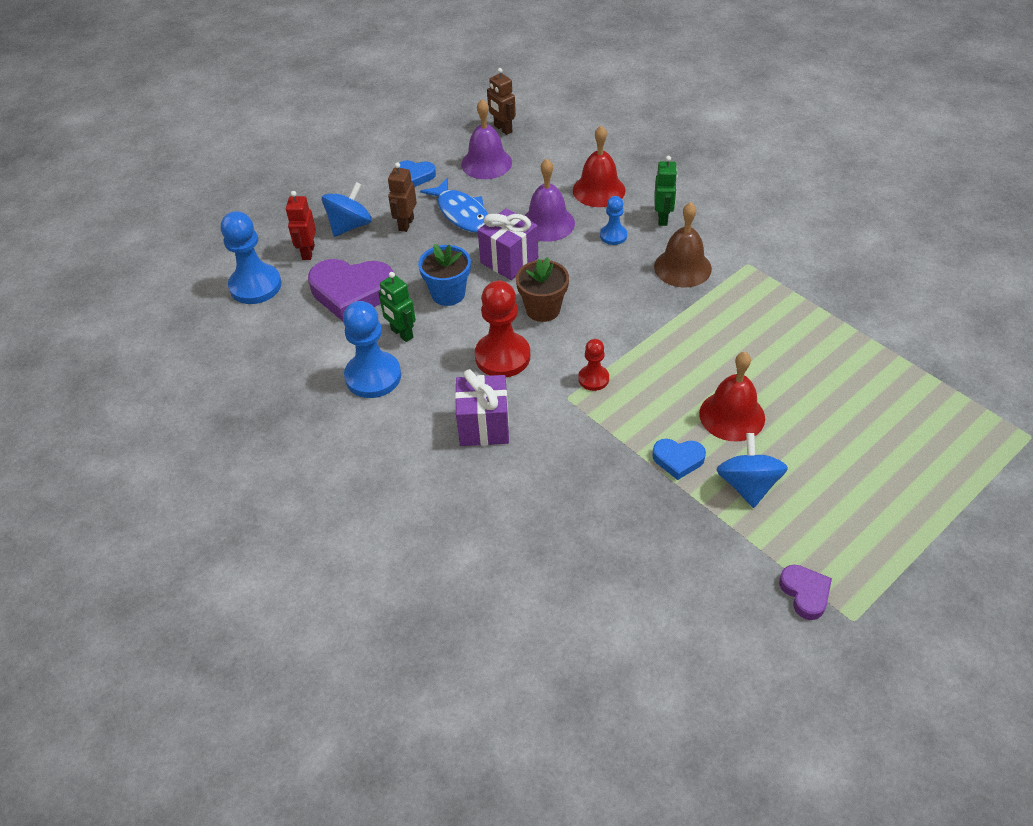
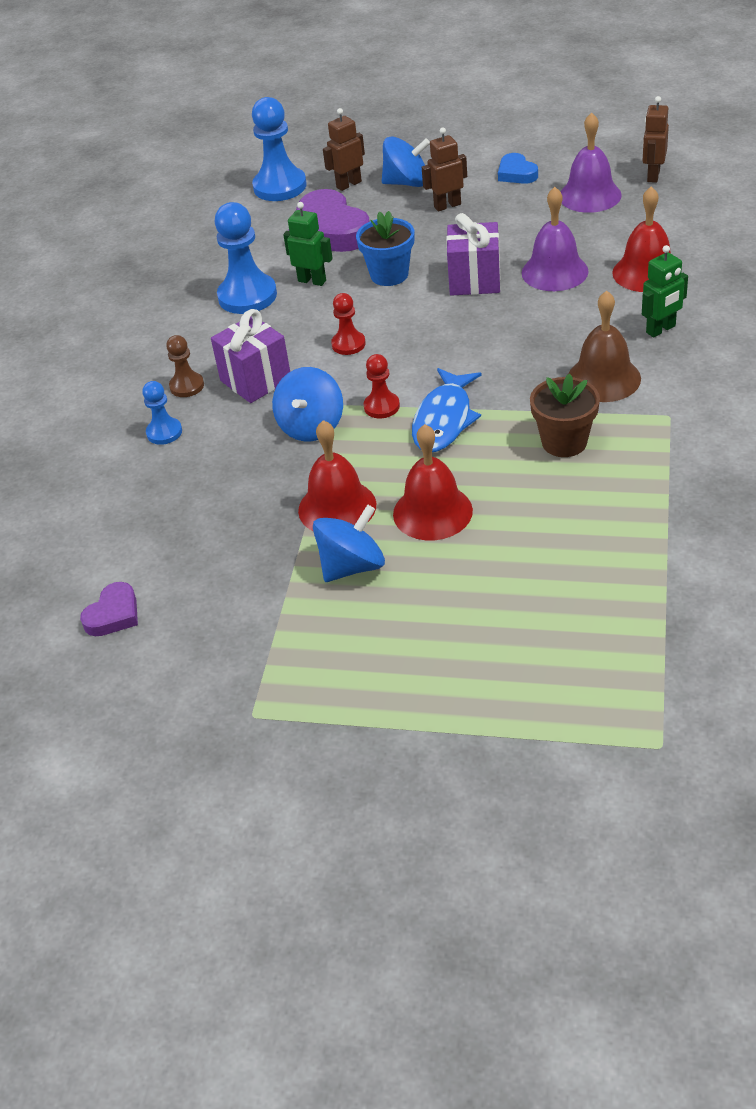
camera: 55 degrees right, 5 degrees down
red robot [286,191,316,260] -> brown robot [323,108,365,191]
green robot [378,272,416,342] -> green robot turned 105 degrees clockwise [283,202,333,286]
blue fish [420,178,488,233] -> blue fish moved to [412,368,482,452]
red pawn [475,281,530,377] -> red pawn [331,293,366,355], size x0.54
brown flower pot [516,257,569,322] -> brown flower pot moved to [530,374,600,457]
blue pawn [600,196,627,245] -> blue pawn moved to [142,381,182,445]
blue heart [652,439,706,480] -> red bell [298,420,376,531]
purple heart [779,565,832,620] -> purple heart moved to [80,582,138,636]
none -> brown pawn [166,335,204,397]
none -> blue spinning top [272,367,343,442]

